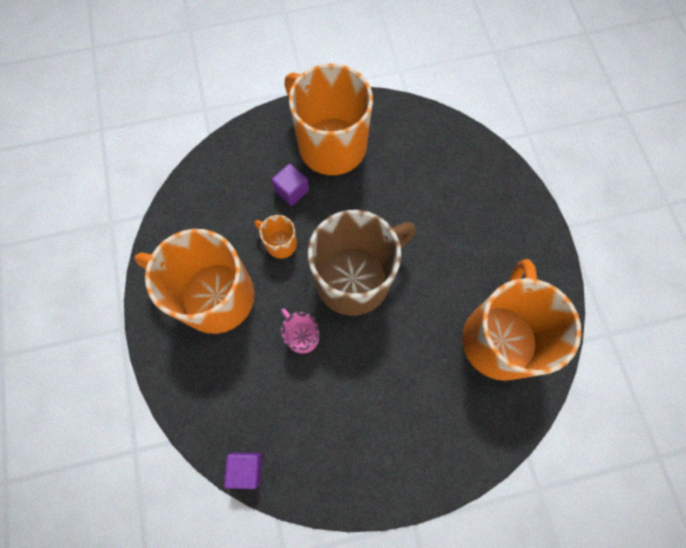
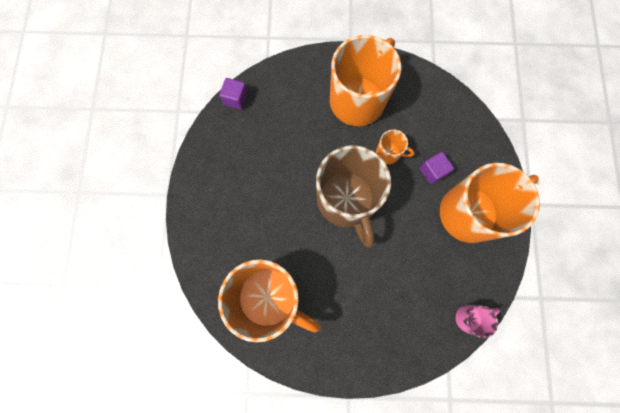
camera: 105 degrees right, 5 degrees up
orange mug [254,215,297,258] -> orange mug turned 60 degrees clockwise [376,129,415,164]
pink mug [281,308,319,354] -> pink mug moved to [456,305,500,338]

